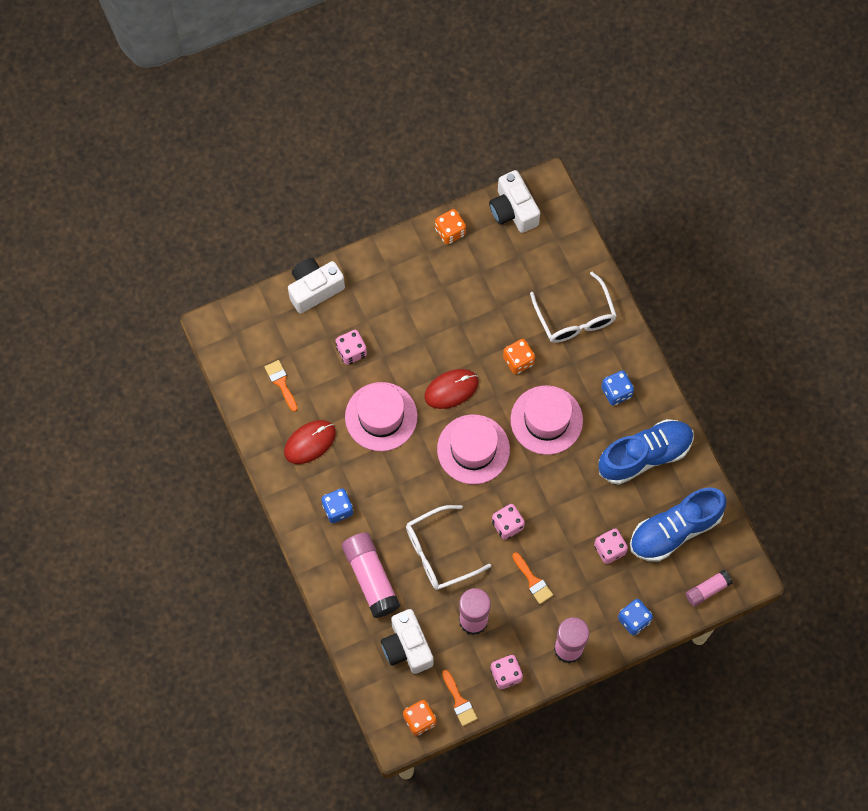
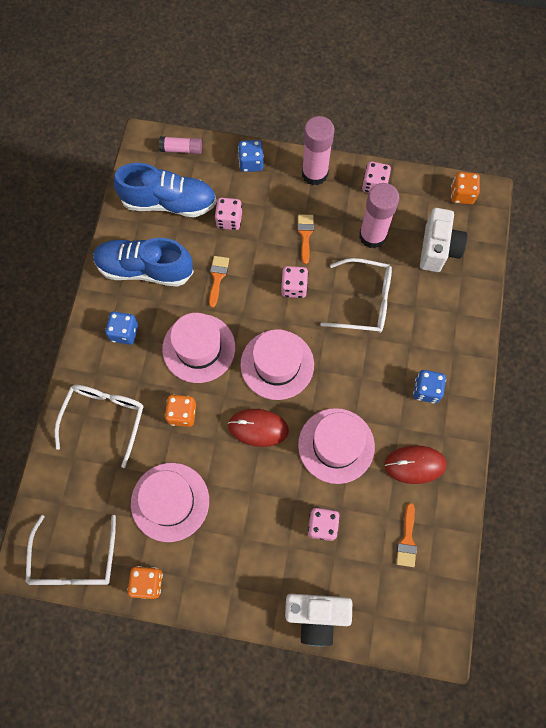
camera: 145 degrees left, 0 degrees up
pink glue stick [342,532,400,618] -> none
orange brush [442,670,478,726] -> orange brush moved to [209,256,229,308]
white camera [489,170,540,233] -> white glasses [25,515,116,585]
none -> pink hat [131,463,209,542]

